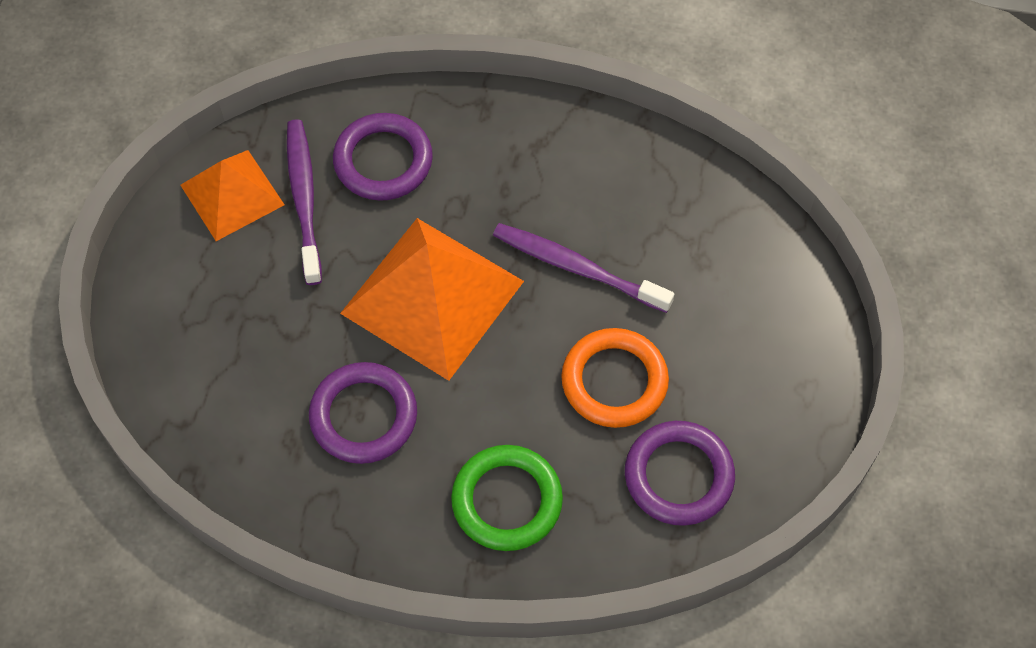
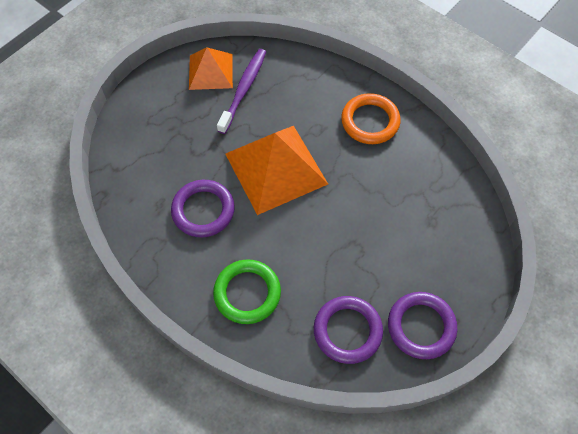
camera: 30 degrees right, 0 degrees up
purple ring [333,113,433,201] -> purple ring moved to [388,292,457,359]
purple toothbrush [493,223,674,313] -> none
orange ring [561,328,669,428] -> orange ring moved to [341,93,401,144]

